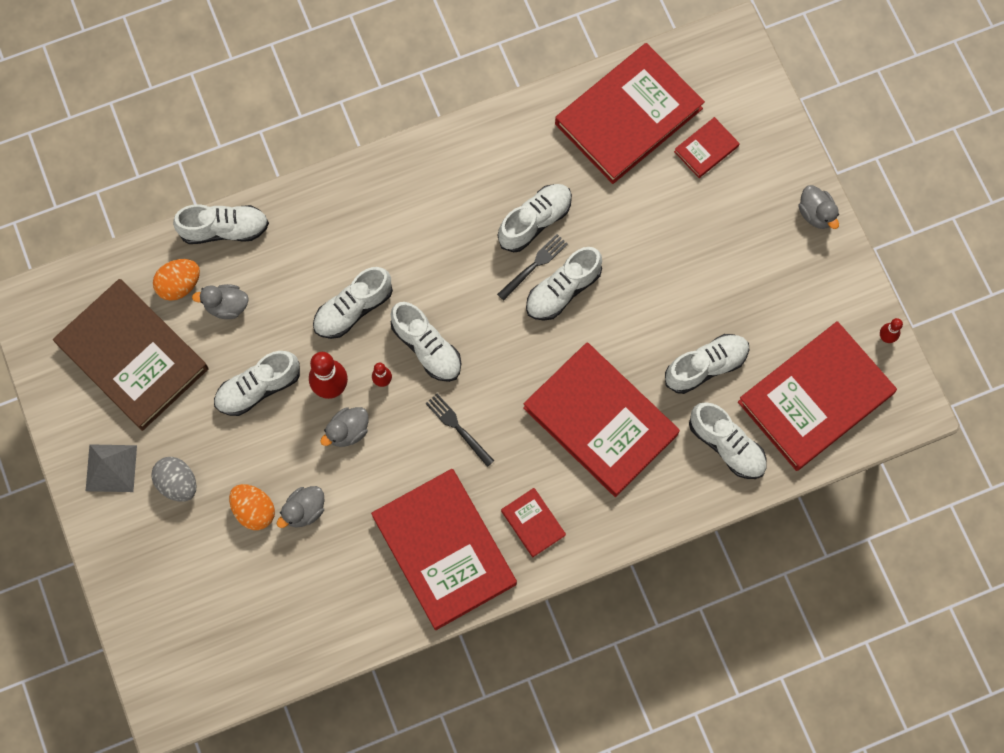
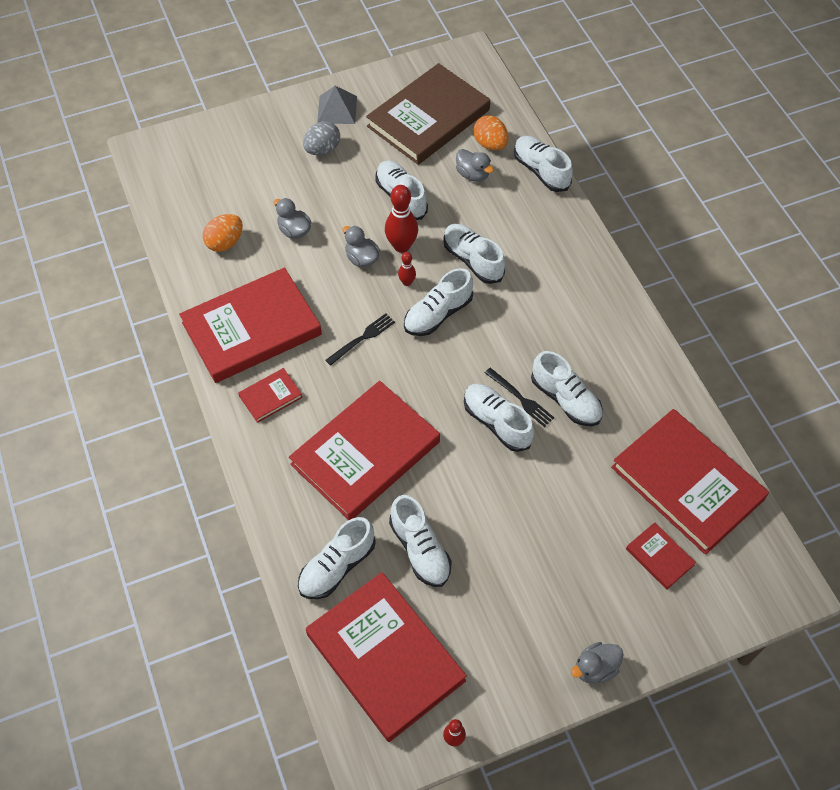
camera: 90 degrees right, 15 degrees down
white shoe [173,204,269,244] -> white shoe turned 150 degrees clockwise [514,136,573,192]
grey duck [192,284,249,319] -> grey duck turned 135 degrees clockwise [456,149,494,182]
orange egg [229,484,275,530] -> orange egg moved to [203,214,243,252]

